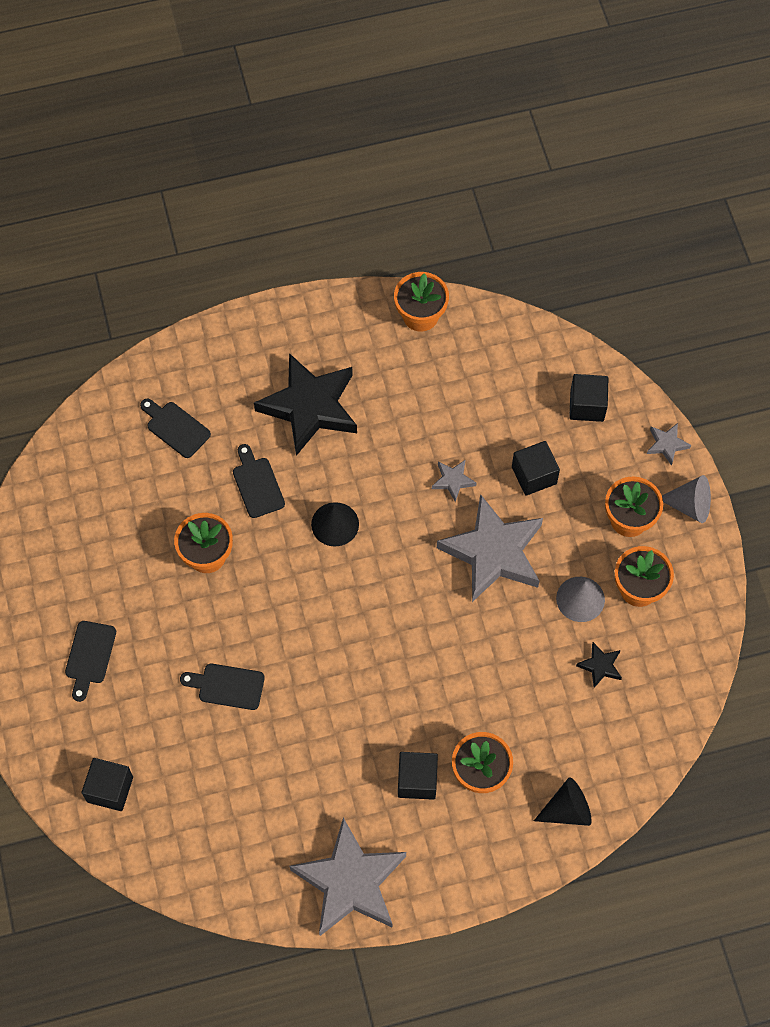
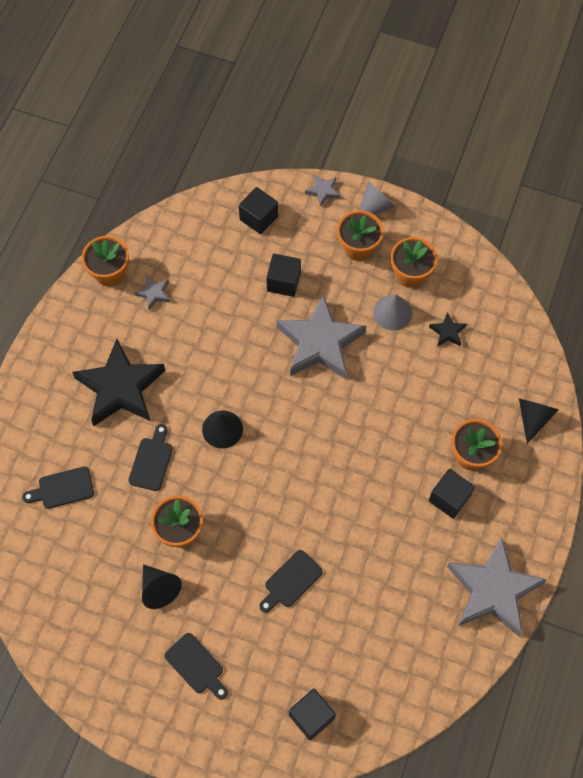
camera: 55 degrees left, 0 degrees up
black cutting board [233,444,285,518] -> black cutting board turned 90 degrees clockwise [128,424,173,491]
grey star [432,459,476,502] -> grey star moved to [134,276,170,310]
none -> black cone [142,564,182,609]

